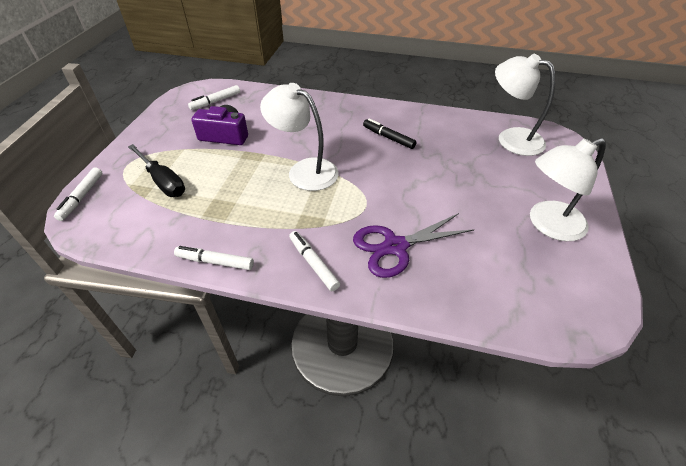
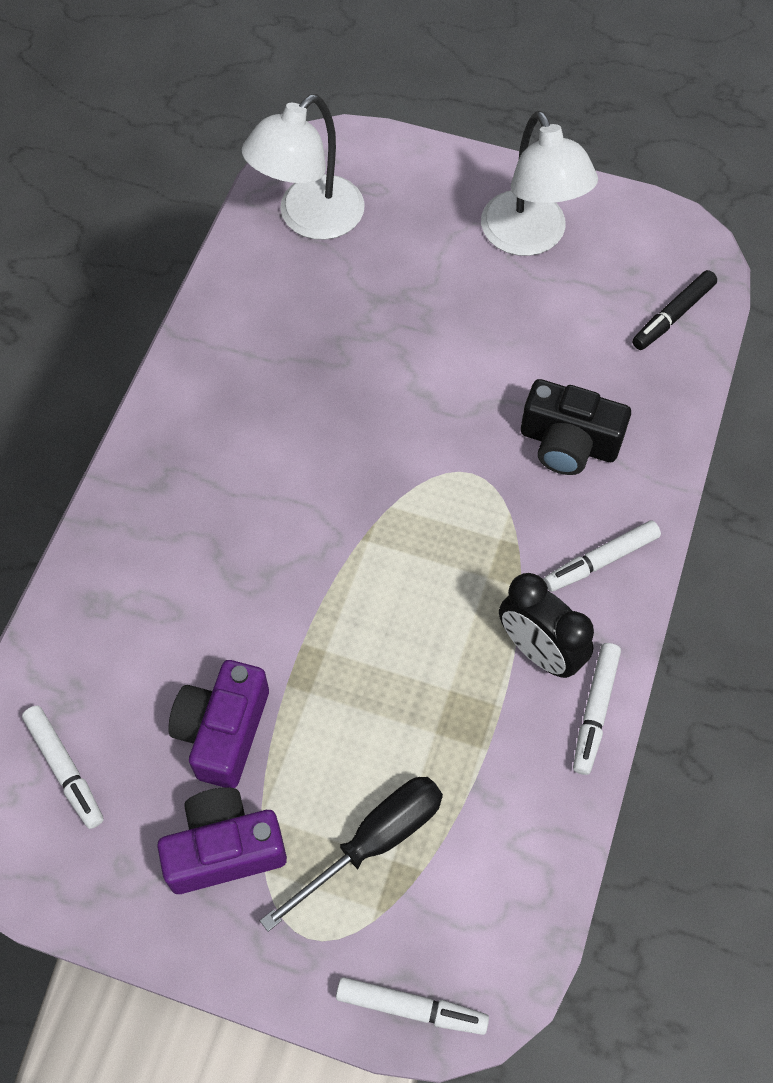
camera: 85 degrees left, 15 degrees up
white lamp [260,83,339,191] -> none
purple scissors [353,213,474,278] -> black camera [521,379,631,475]
black marker [363,118,417,149] -> black marker moved to [632,270,717,350]
none -> purple camera [157,787,287,894]
none -> black clock [499,573,594,678]

